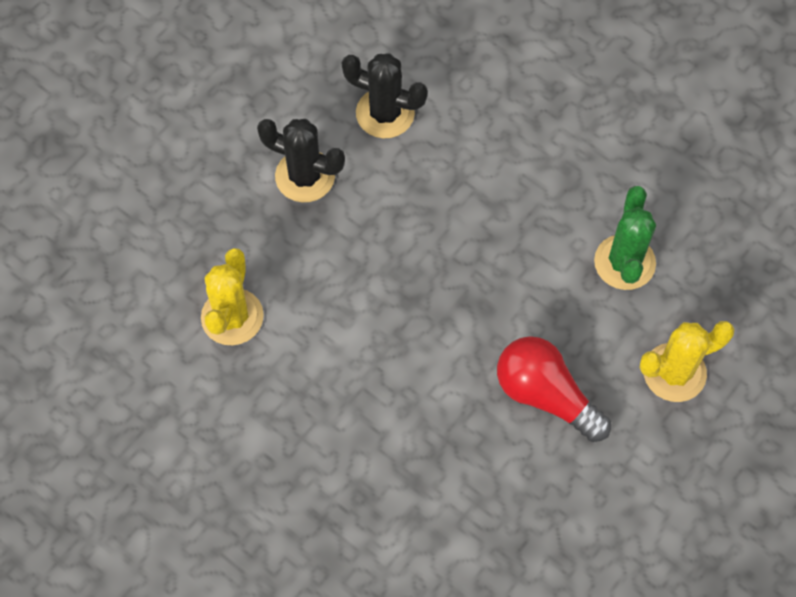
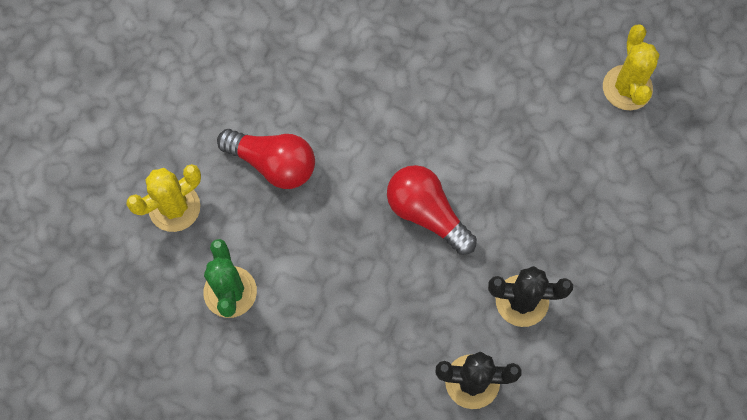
camera: 165 degrees right, 5 degrees up
yellow cactus [201,248,264,345] -> yellow cactus moved to [603,25,660,110]
none -> red light bulb [387,165,477,255]

